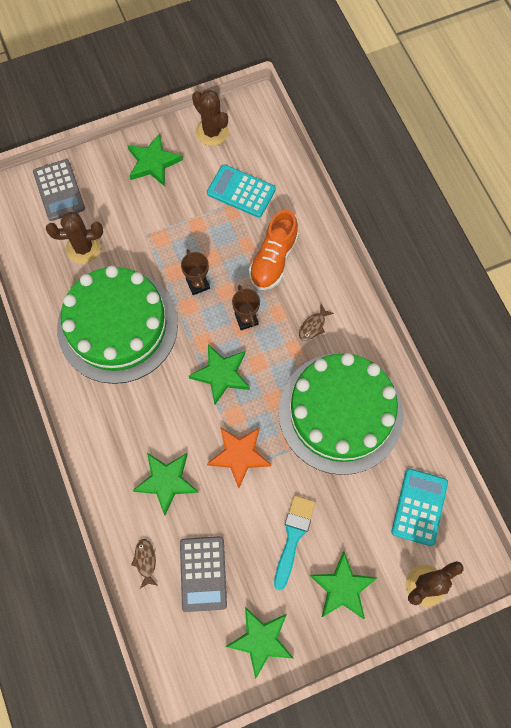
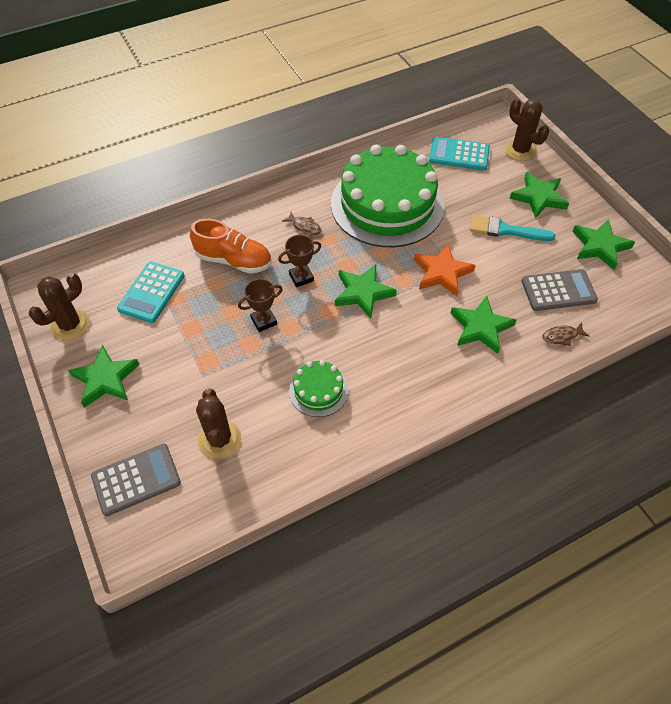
camera: 95 degrees left, 15 degrees down
green cake [57,266,178,384] -> green cake [289,360,348,417], size x0.44

